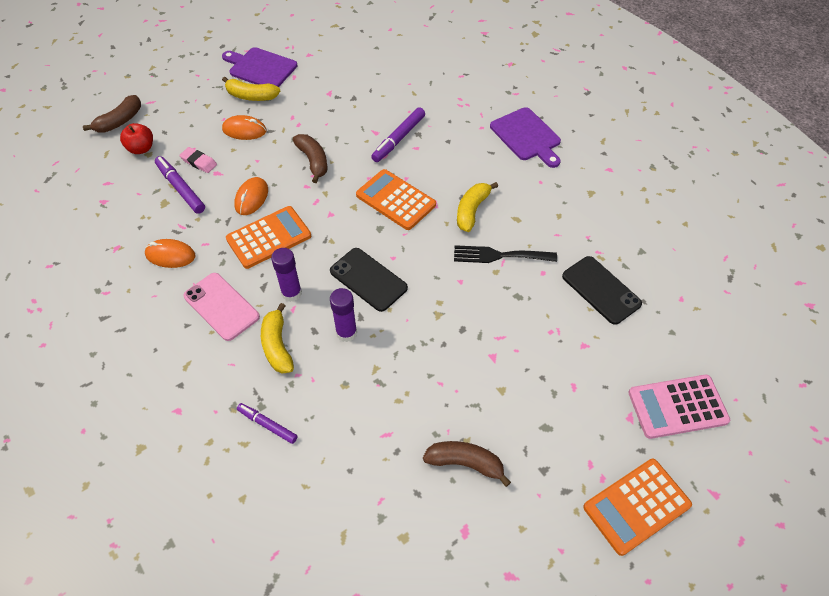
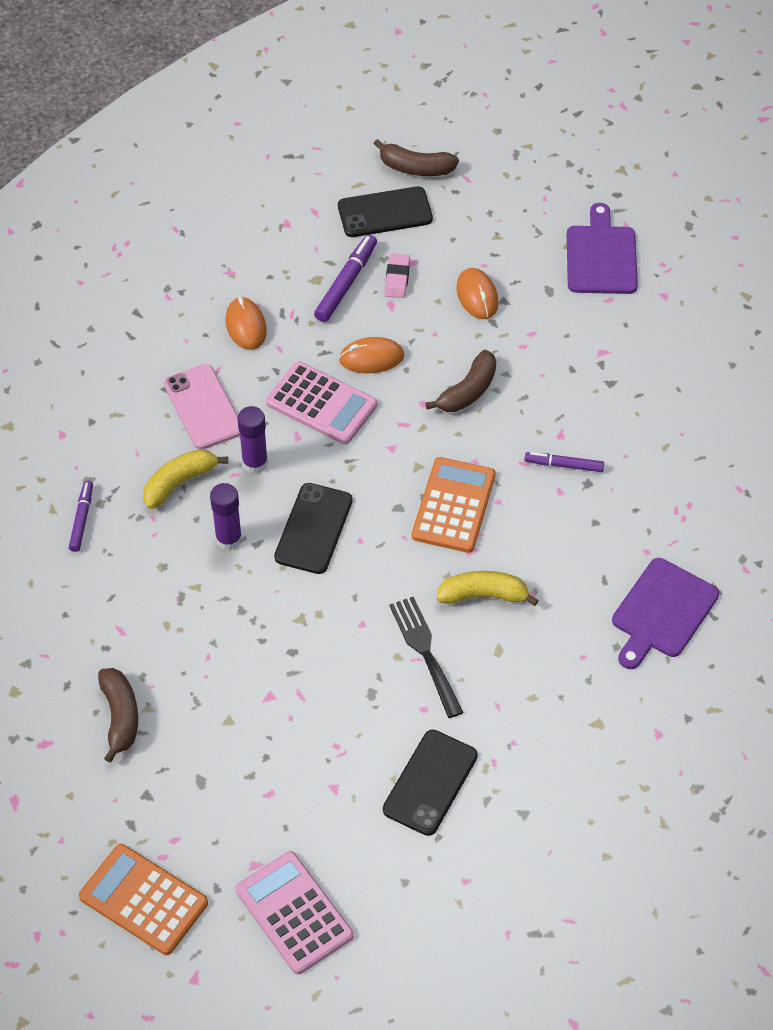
camera: 65 degrees right, 0 degrees up
red apple [120,123,153,154] -> black phone [338,186,433,237]
pink phone [183,273,260,341] -> pink phone turned 45 degrees counterclockwise [164,364,240,450]
yellow banana [222,77,280,101] -> none
orange calculator [226,206,311,269] -> pink calculator [266,361,377,445]
purple marker [371,107,425,162] -> purple marker [524,452,604,472], size x0.66

